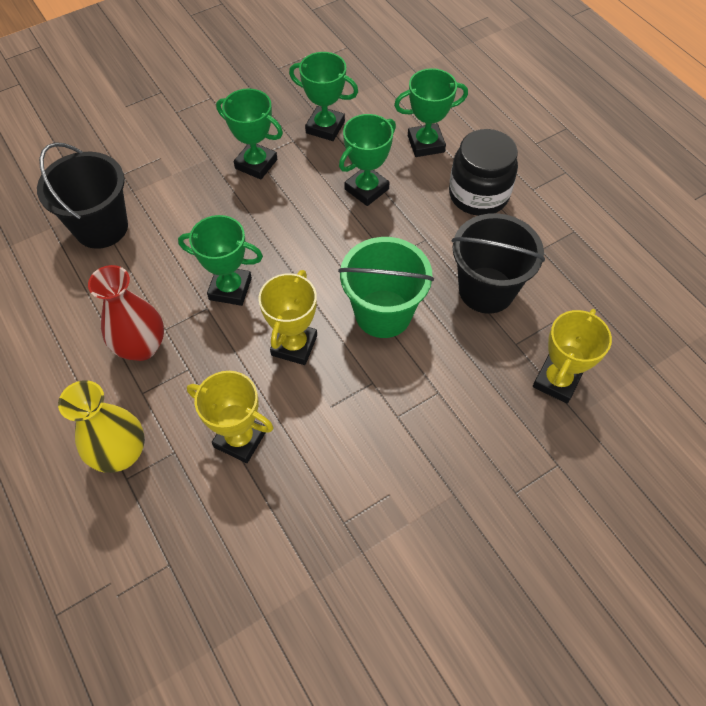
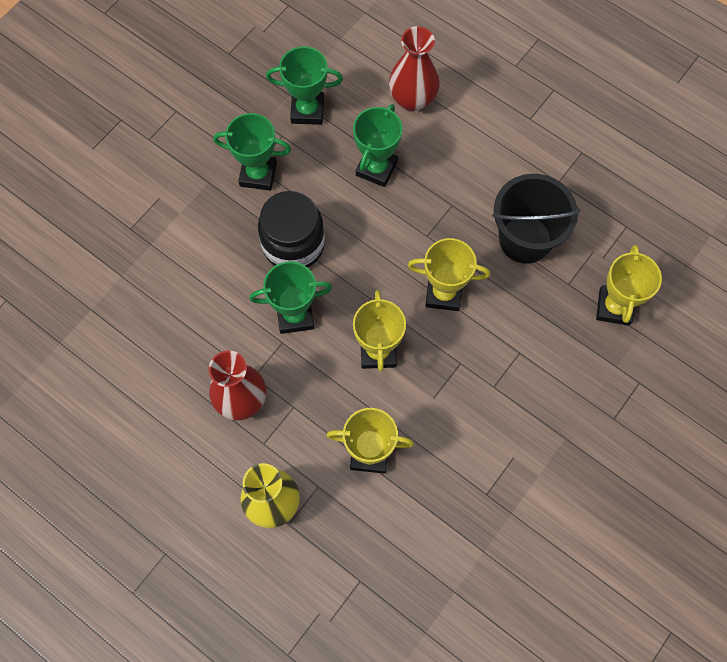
camera: 20 degrees left, 10 degrees up
black bucket [37,142,128,249] -> none
green bucket [338,237,434,338] -> yellow trophy [408,238,490,311]
green trophy [394,68,468,157] -> red vase [389,26,440,111]
black jar [449,129,518,216] -> black jar moved to [258,191,325,268]

